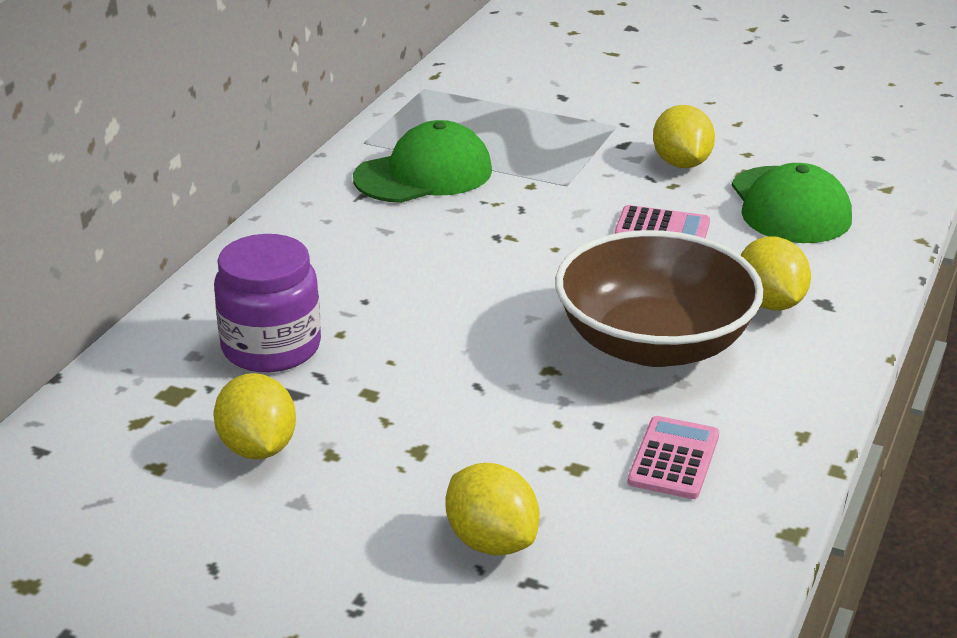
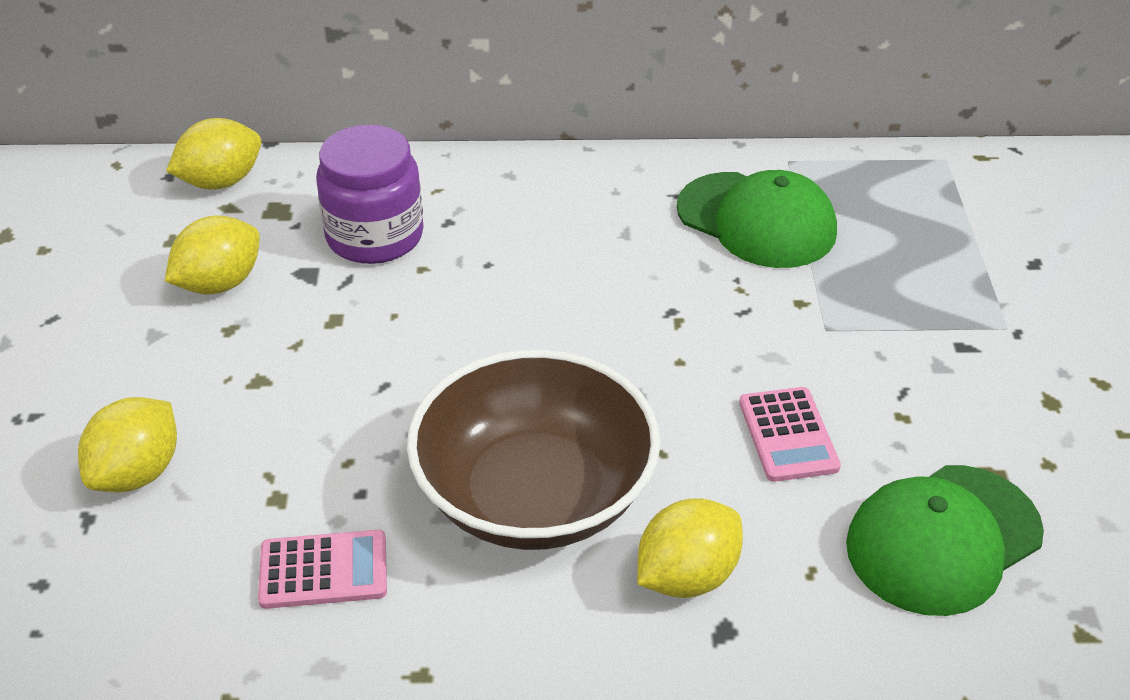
camera: 65 degrees right, 10 degrees up
yellow lemon [653,105,715,168] -> yellow lemon moved to [166,118,261,190]

